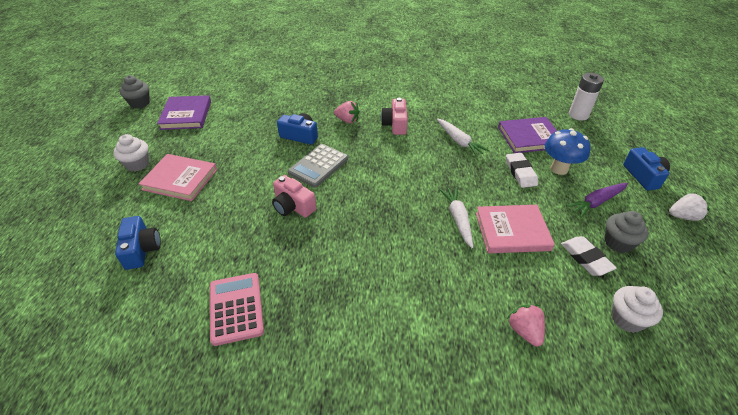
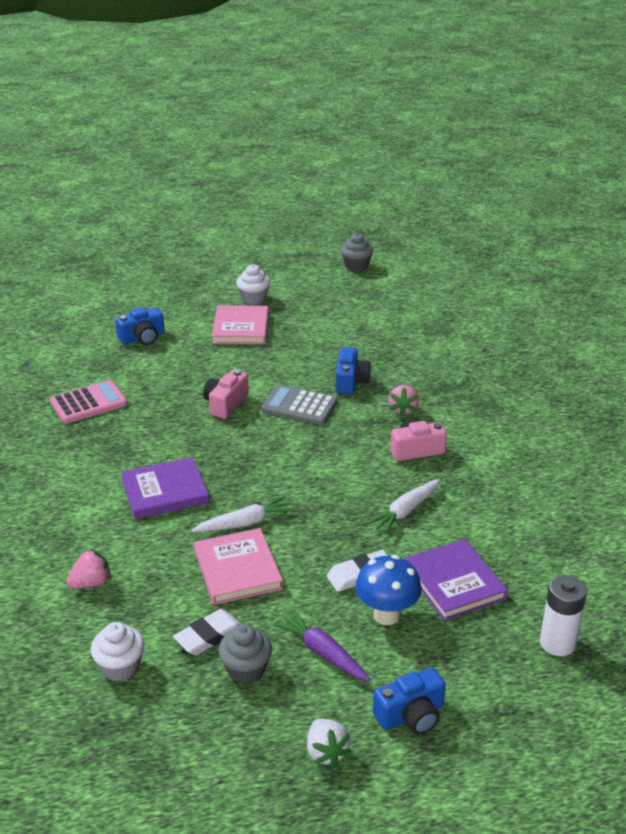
camera: 75 degrees right, 10 degrees down
purple book [157,95,211,130] -> purple book moved to [121,457,209,519]

